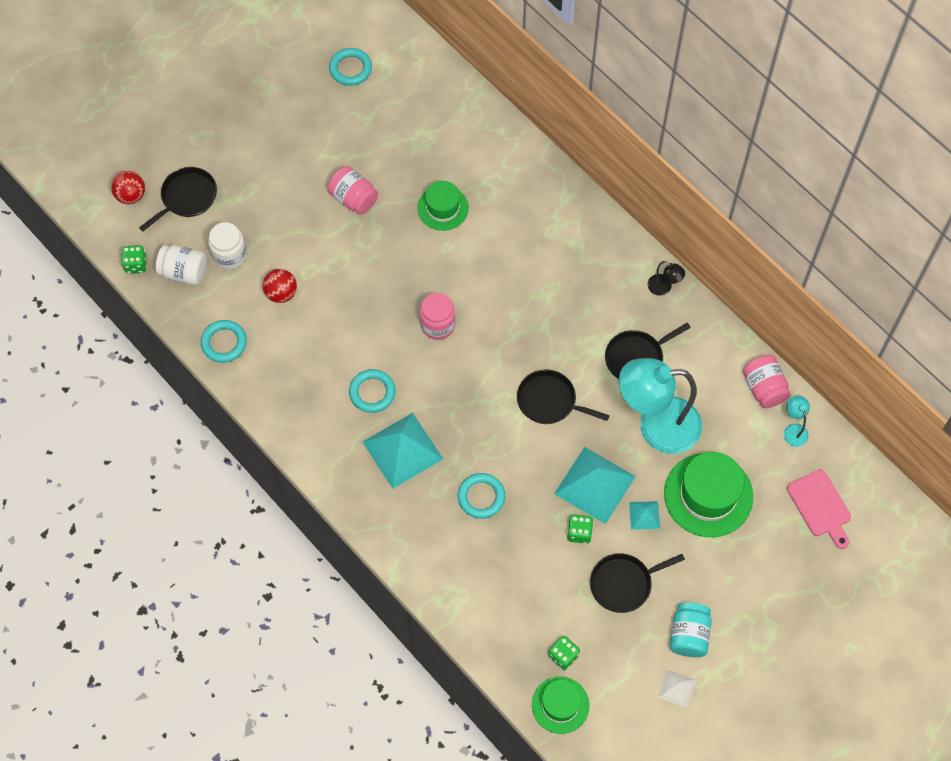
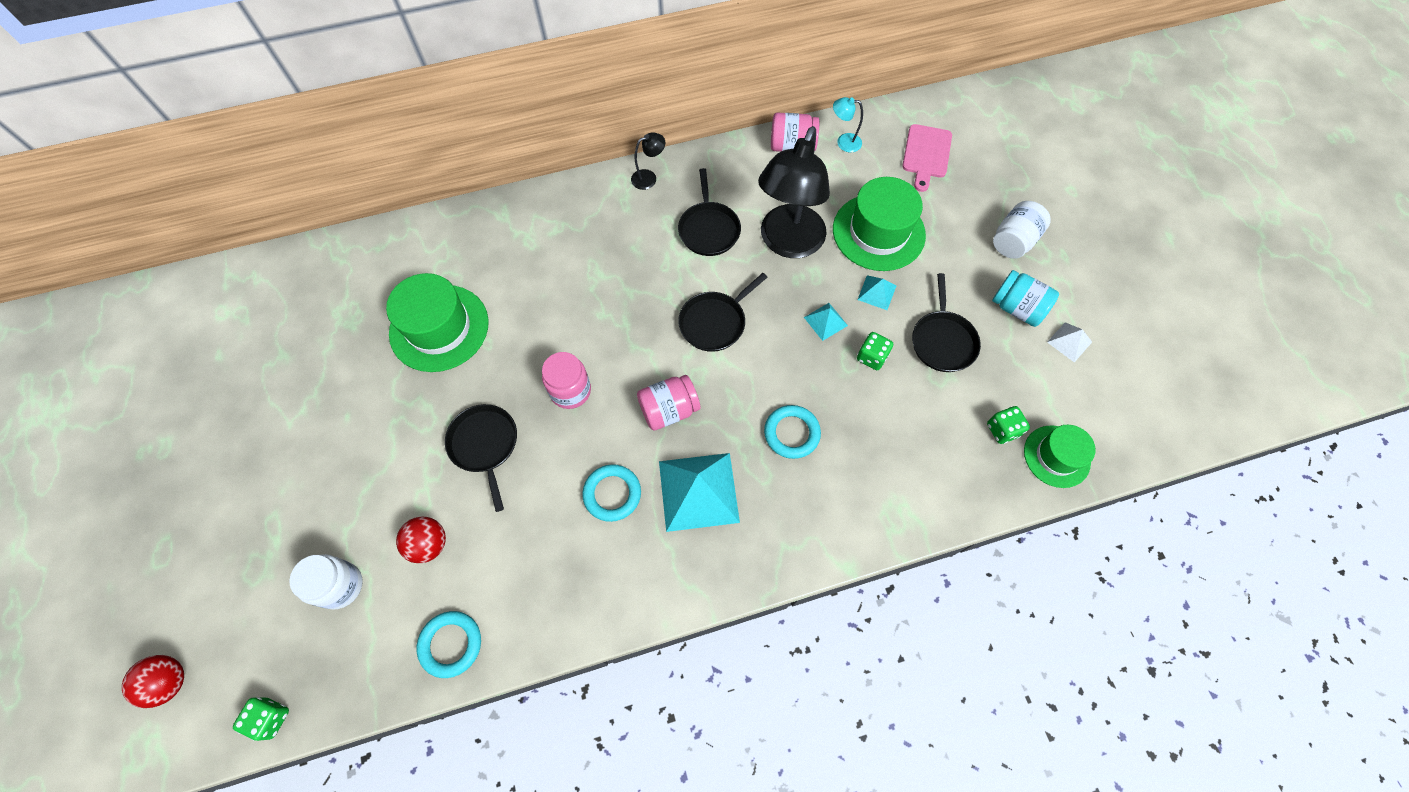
camera: 65 degrees left, 0 degrees up
black pan [139,167,217,231] -> black pan moved to [445,404,517,512]
white jar [156,245,207,285] -> white jar moved to [993,201,1051,259]
pink jar [328,166,378,215] -> pink jar moved to [637,375,700,430]
turquoise ring [329,48,372,86] -> none
green hat [417,181,469,231] -> green hat [386,273,489,372], size x1.62
turquoise pyramid [554,447,636,524] -> turquoise pyramid [804,303,848,341], size x0.48
turquoise lamp [619,358,702,454] -> black lamp [758,126,830,258]
pink cutting board [787,469,851,549] -> pink cutting board turned 105 degrees clockwise [902,124,952,192]

